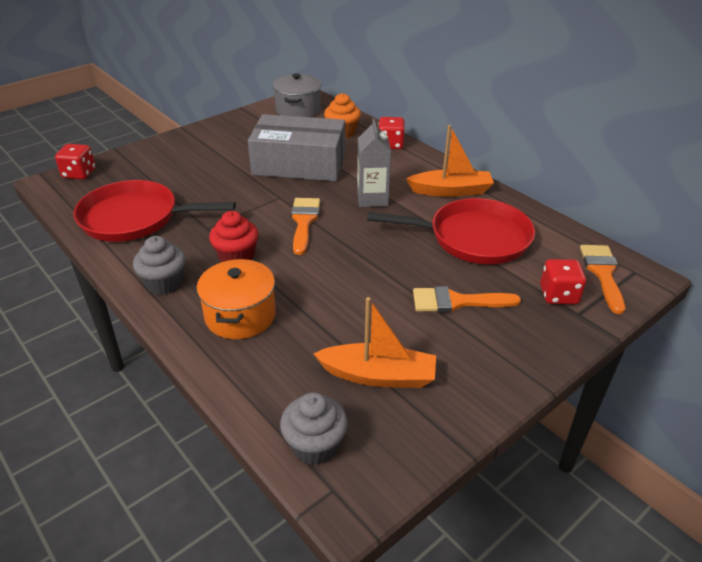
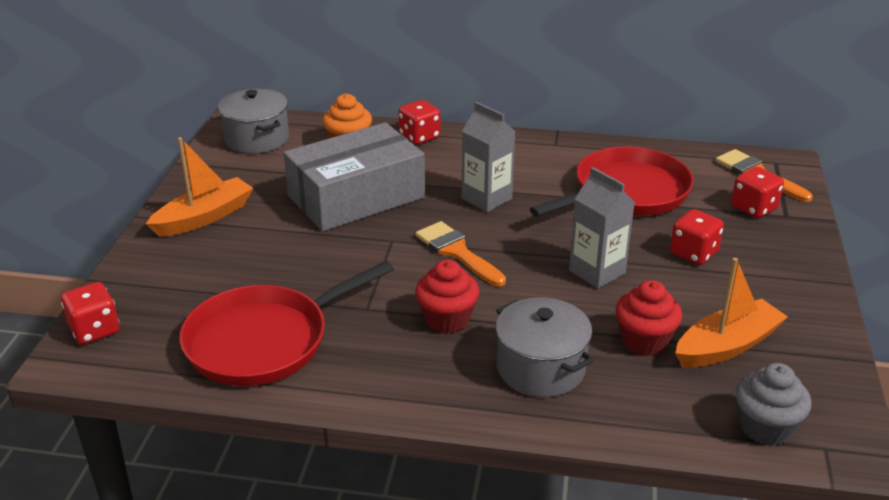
camera: 40 degrees left, 5 degrees down
grey cupcake [133,236,186,295] -> none
orange pot [197,259,276,339] -> grey pot [496,297,594,397]
orange boat [406,125,494,197] -> orange boat moved to [146,137,253,237]
orange brush [413,286,521,313] -> red dice [670,209,724,265]
none -> grey carton [569,167,635,289]
none -> red cupcake [616,280,682,356]

